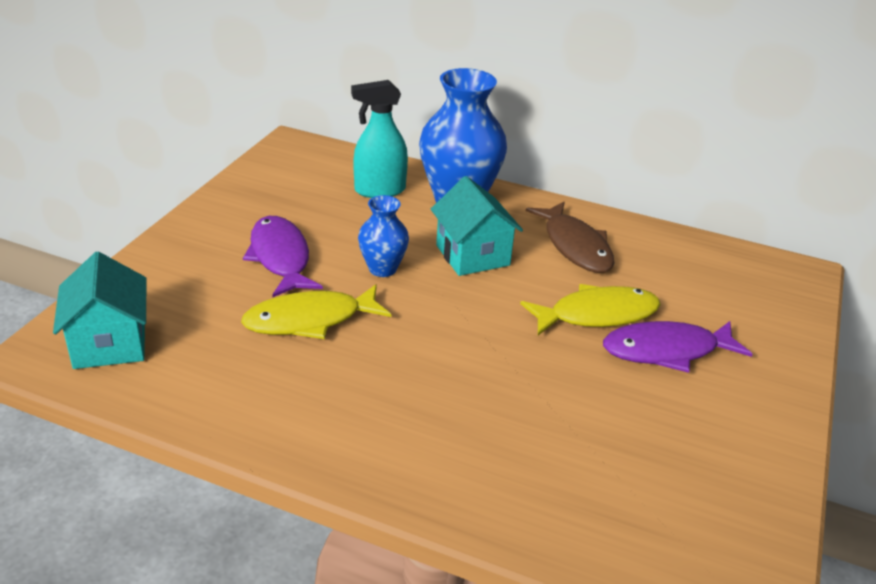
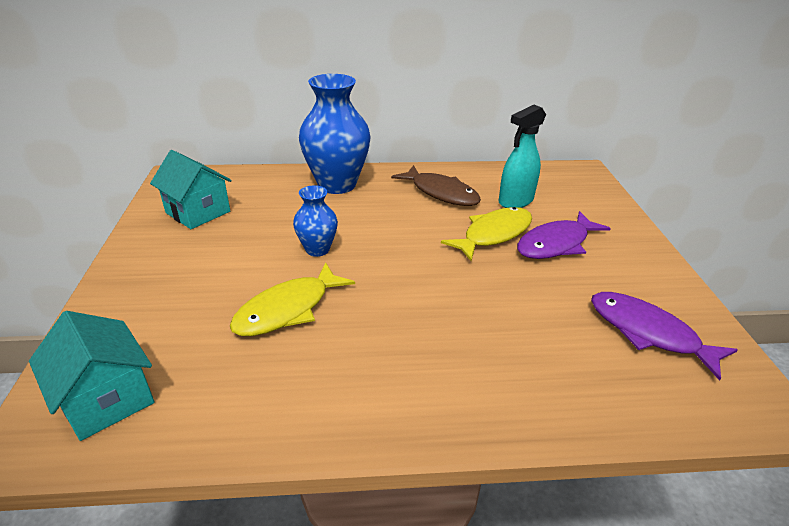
camera: 25 degrees left, 0 degrees up
purple fish [243,216,323,297] -> purple fish moved to [591,292,738,381]
turquoise spray bottle [351,80,408,198] -> turquoise spray bottle moved to [499,104,546,208]
turquoise house [431,176,523,276] -> turquoise house moved to [150,150,232,229]

